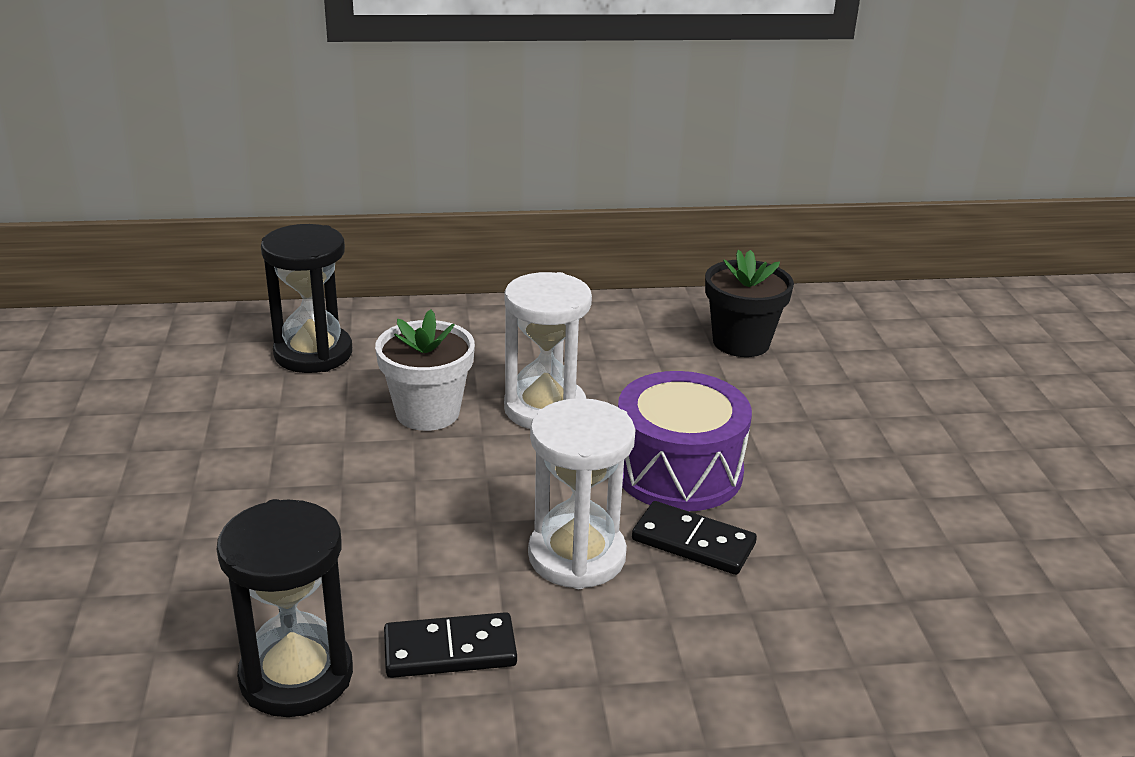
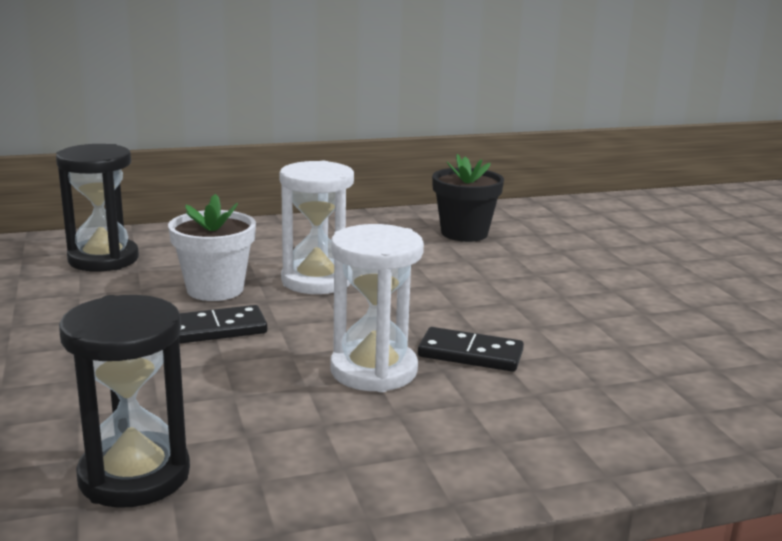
camera: 10 degrees left, 10 degrees down
black domino [384,612,517,678] -> black domino moved to [179,305,267,344]
purple drum [618,371,752,511] -> none

